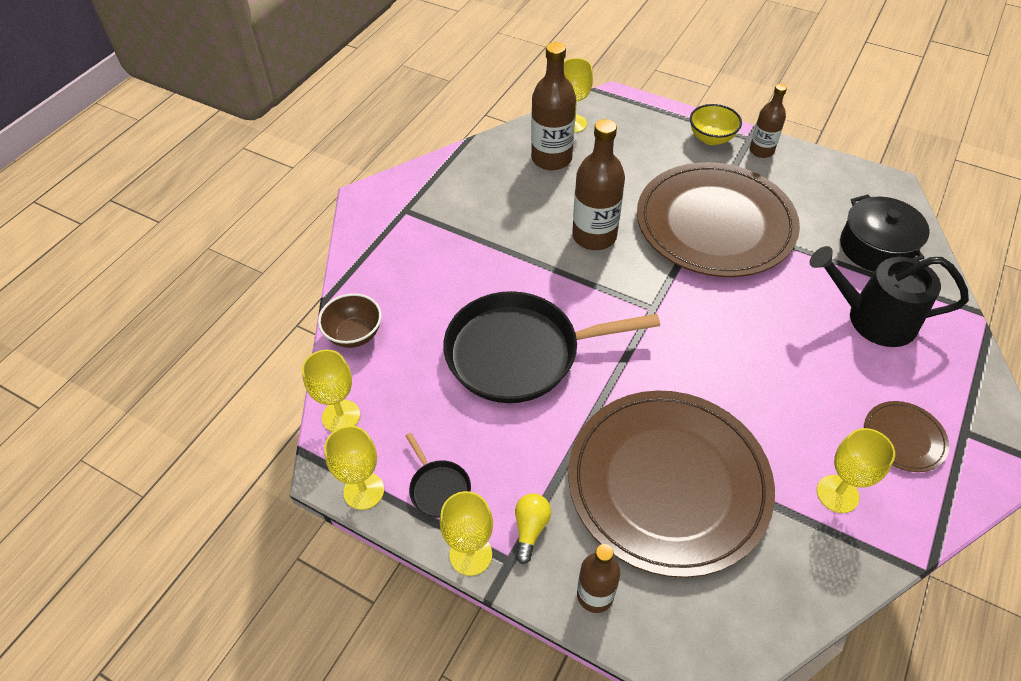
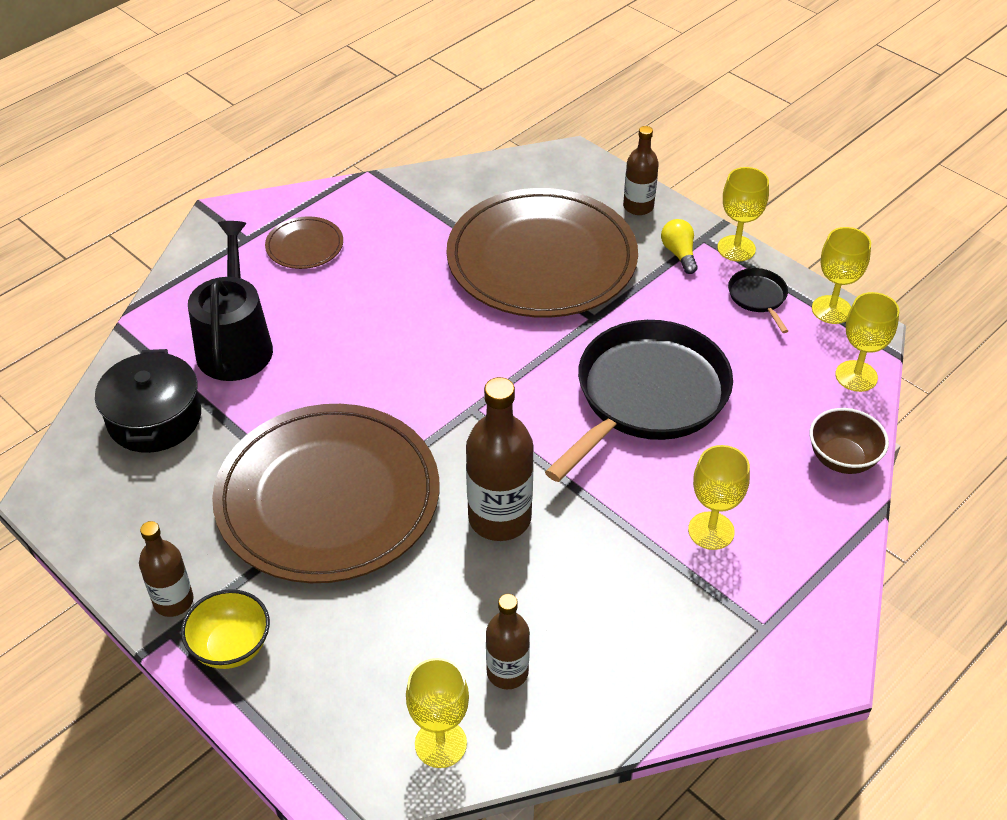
camera: 165 degrees left, 5 degrees down
black pan [443,291,660,403] -> black pan turned 60 degrees counterclockwise [545,320,733,482]
yellow light bulb [515,493,551,564] -> yellow light bulb turned 135 degrees clockwise [661,219,698,274]
brown bottle [531,42,576,170] -> brown bottle [486,594,530,689], size x0.60
black watering can [810,246,969,347] -> black watering can turned 120 degrees counterclockwise [188,221,273,381]
yellow goblet [817,428,895,513] -> yellow goblet moved to [688,445,750,550]

